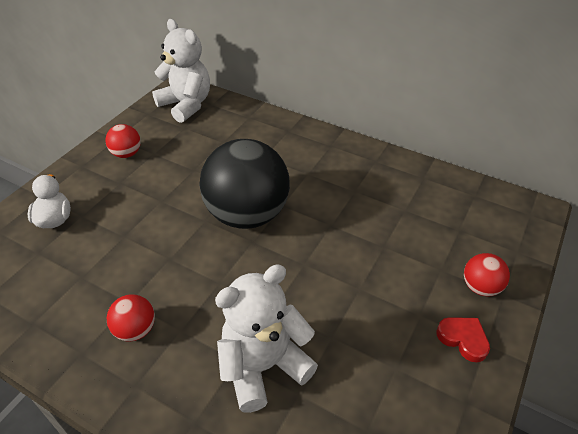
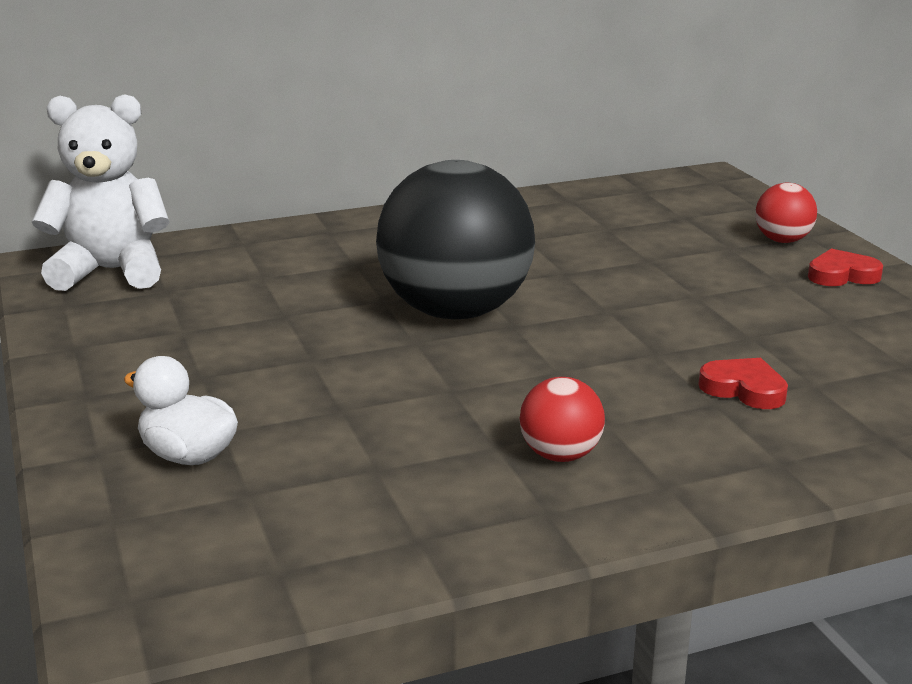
camera: 50 degrees left, 20 degrees down
red ball [105,124,141,158] -> none
white teddy bear [215,265,318,413] -> red heart [698,358,788,409]

